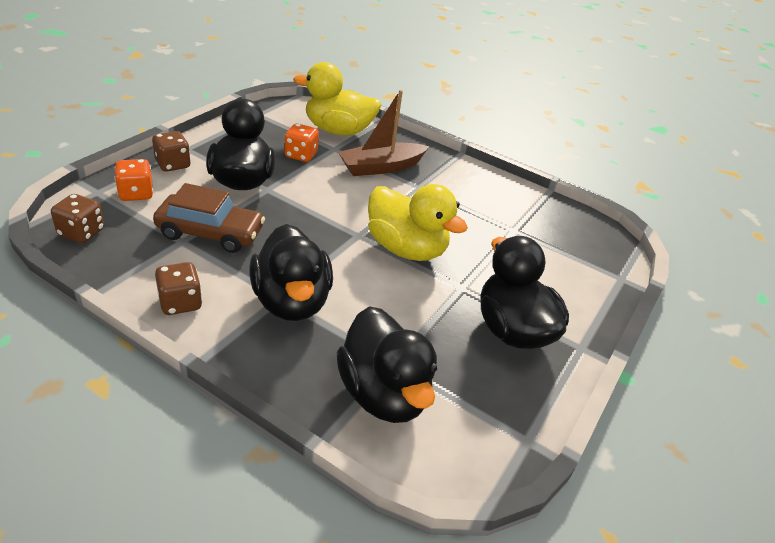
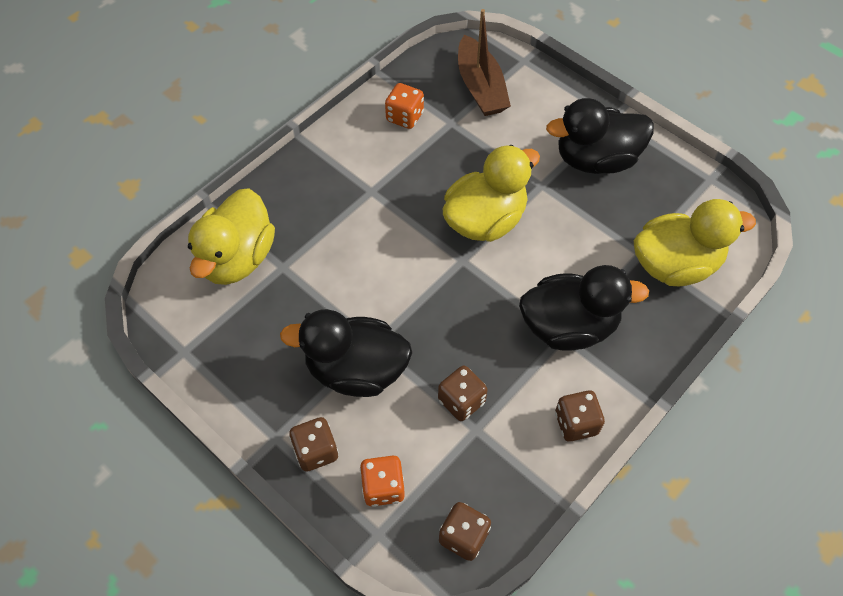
camera: 75 degrees left, 20 degrees up
brown car [153,183,265,253] -> brown dice [438,366,488,421]
orange dice [284,124,319,162] -> orange dice moved to [385,83,424,129]
black duck [337,306,437,423] -> yellow duck [634,199,756,286]
brown boat [338,90,429,176] -> brown boat moved to [458,9,511,116]

